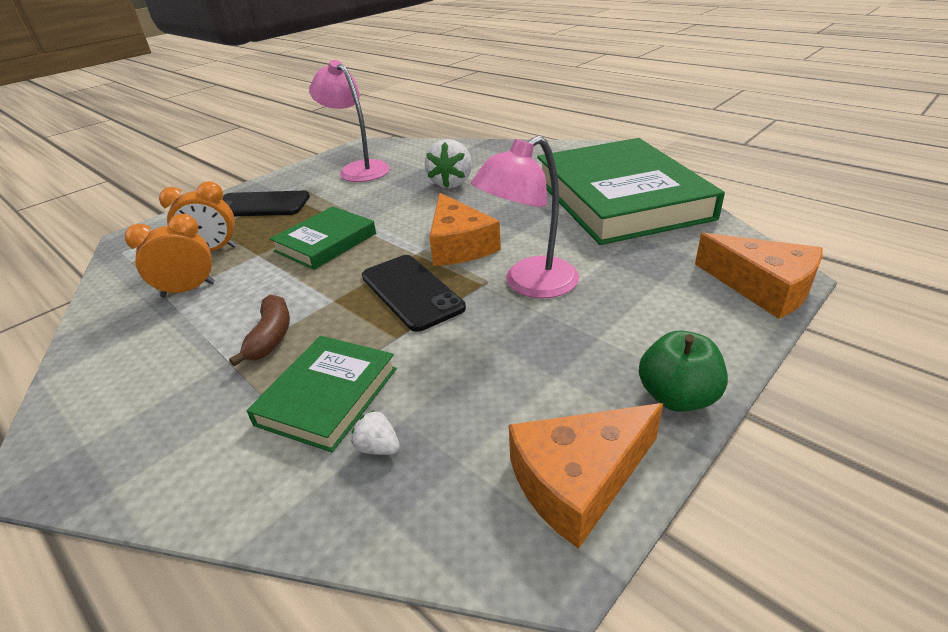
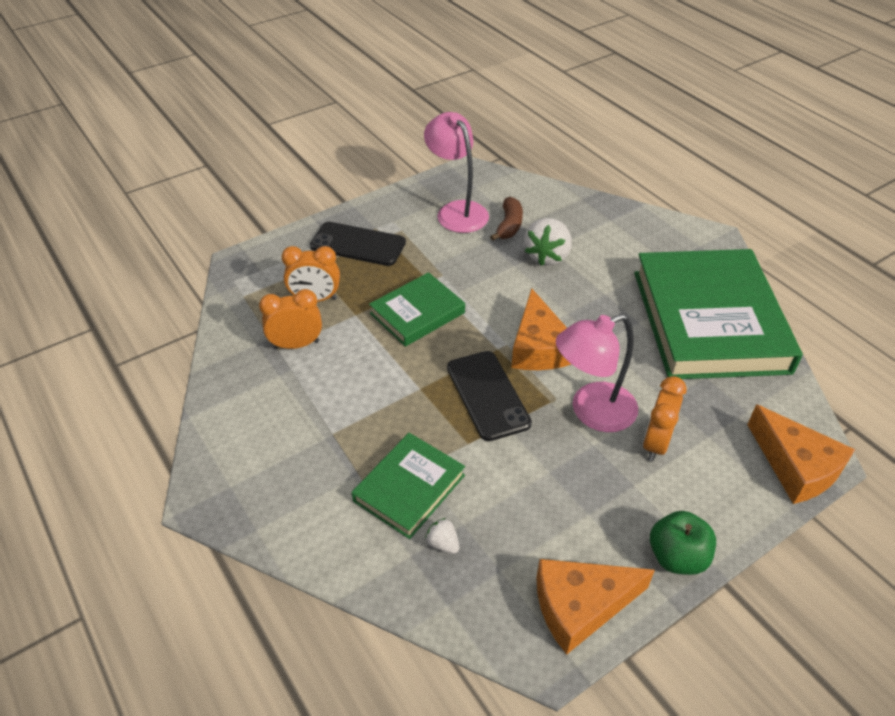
camera: 10 degrees right, 10 degrees up
brown banana [229,295,290,367] -> brown banana moved to [490,197,523,241]
none -> orange clock [643,376,687,461]

